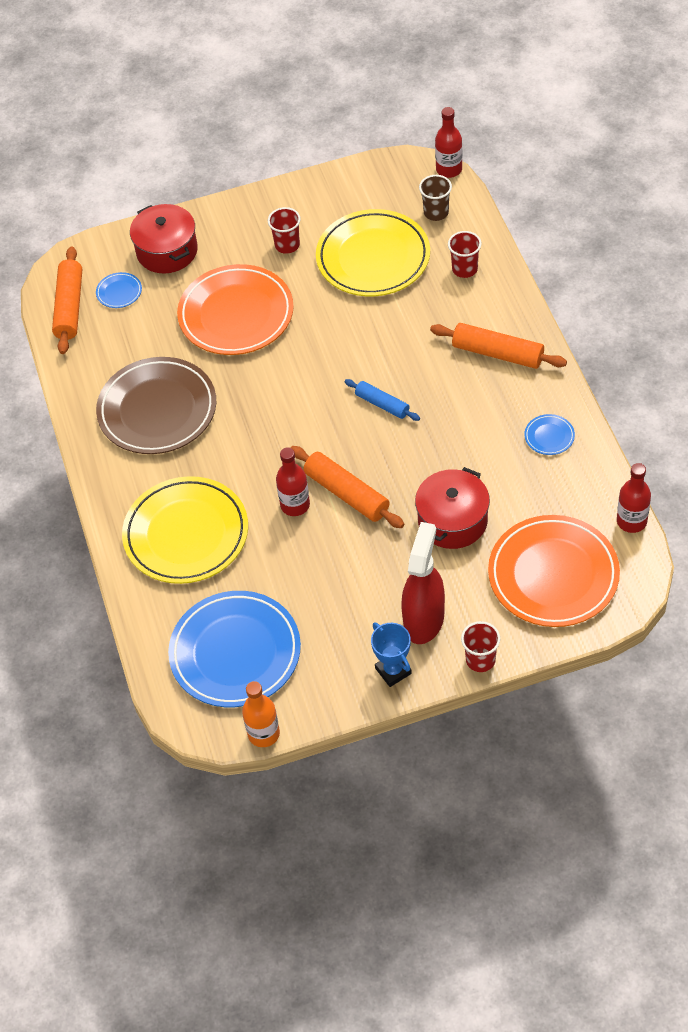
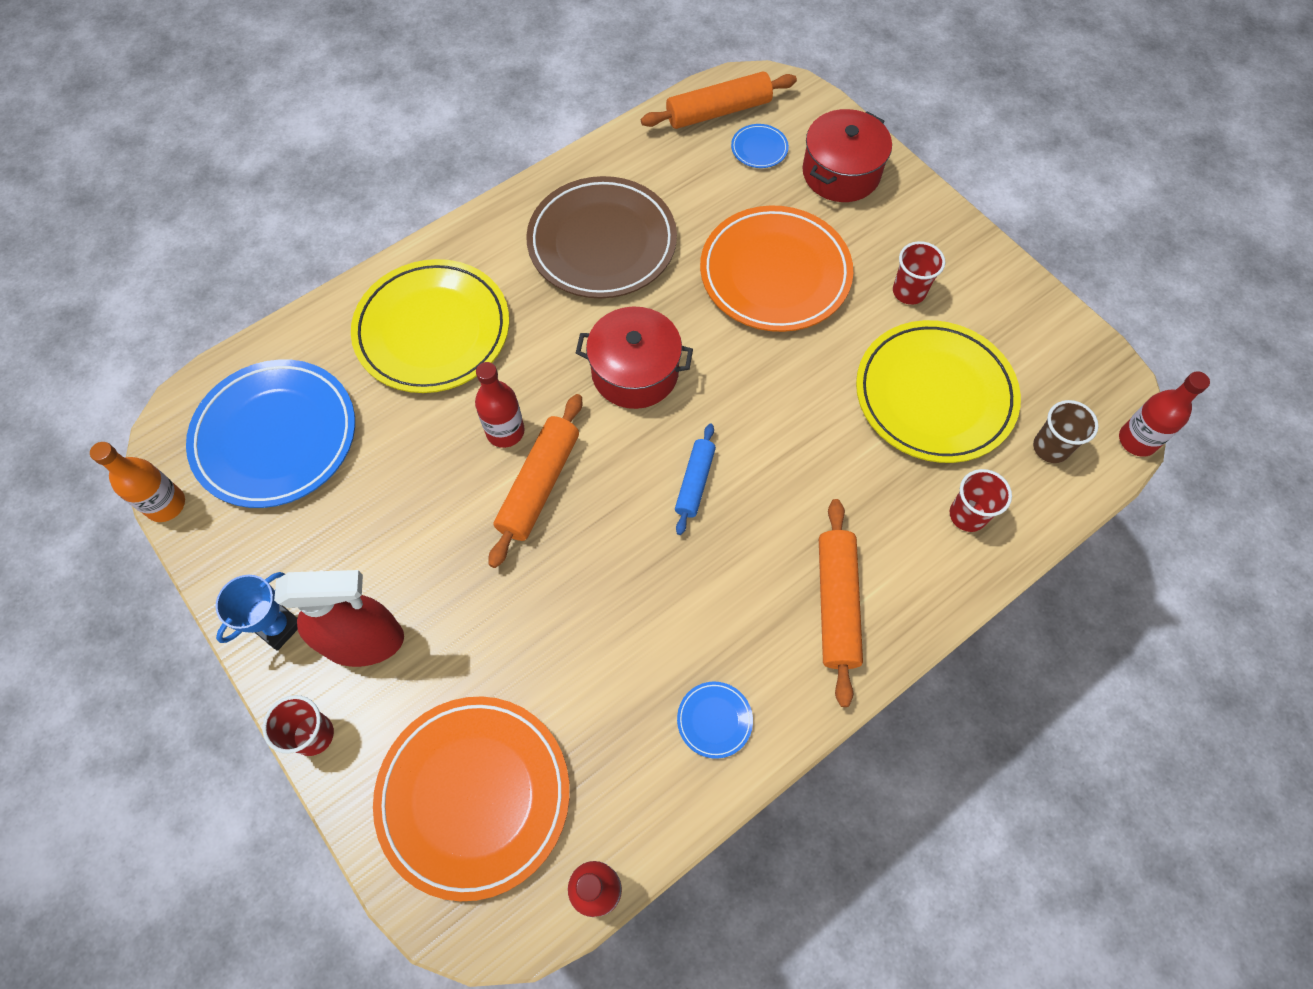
camera: 65 degrees right, 10 degrees up
red pot [415,467,490,549] -> red pot moved to [576,307,693,409]

